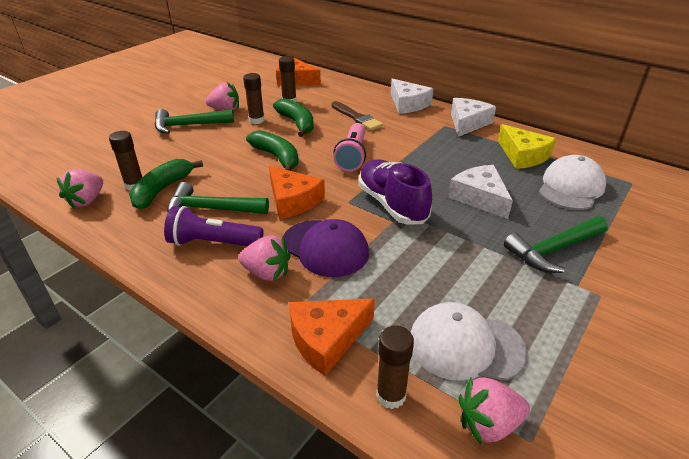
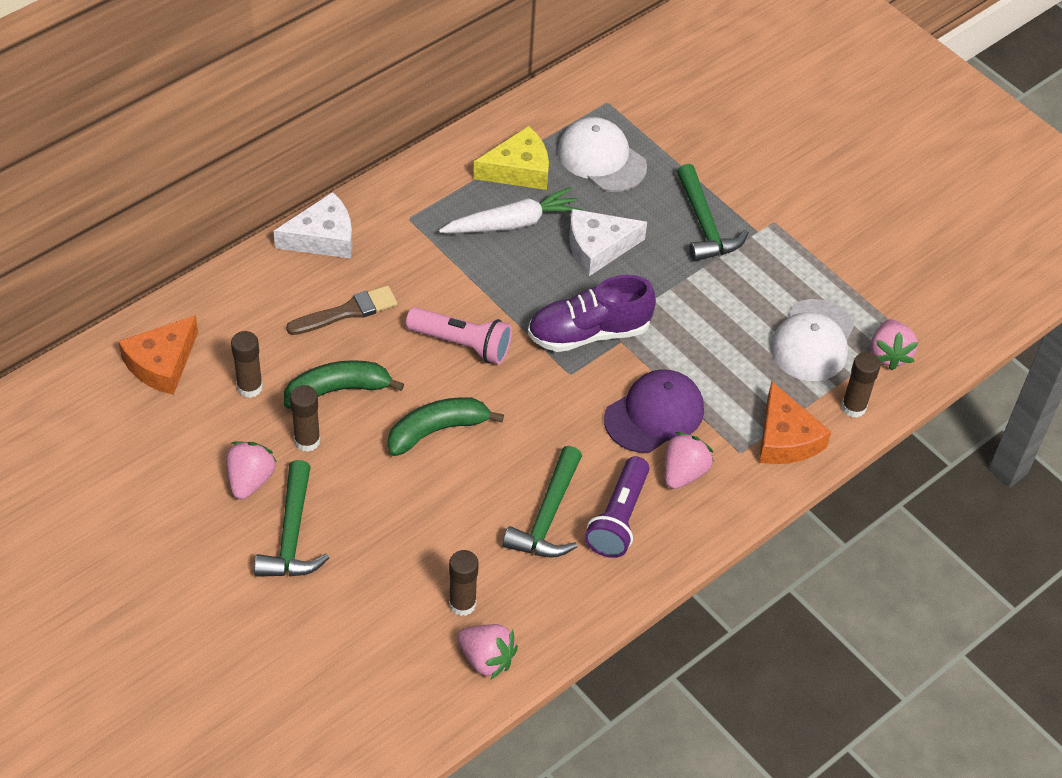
camera: 80 degrees left, 15 degrees up
green banana [129,159,203,209] -> none
orange cheese [269,166,325,219] -> none
white cheese [451,98,496,137] -> none
none -> white carrot [439,187,582,233]

